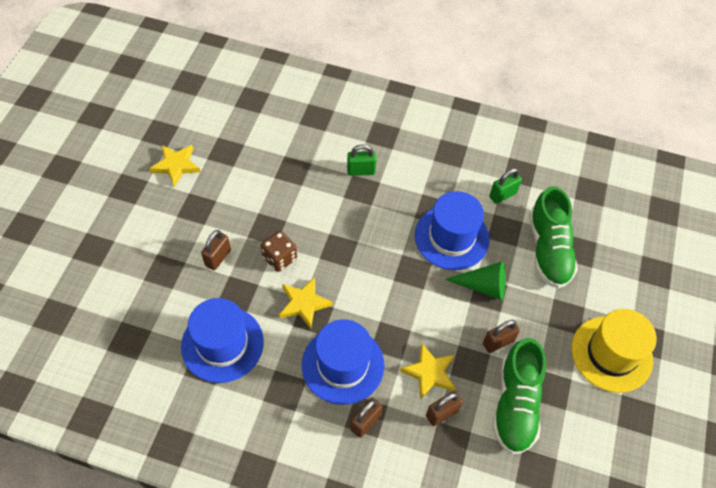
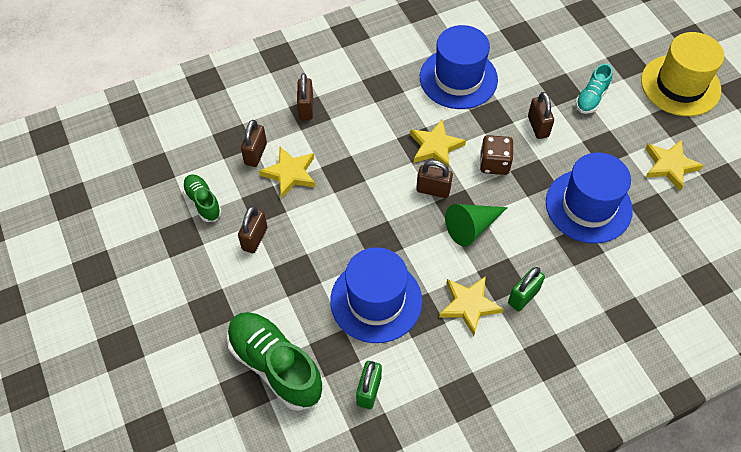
camera: 140 degrees right, 0 degrees up
blue hat [302,319,384,405] -> blue hat moved to [546,153,633,243]
green cone [445,261,505,300] -> green cone moved to [445,204,508,247]
green shoe [492,338,546,455] -> green shoe [182,174,222,222], size x0.54
yellow hat [571,309,657,393] -> yellow hat moved to [641,32,724,116]
none -> brown padlock [416,160,453,198]
none -> yellow star [439,276,503,336]
none -> turquoise shoe [576,63,613,114]

